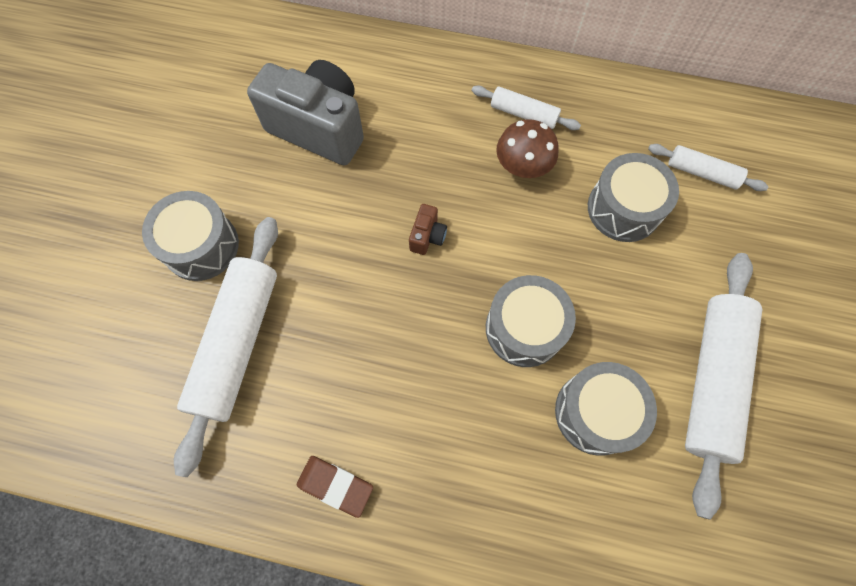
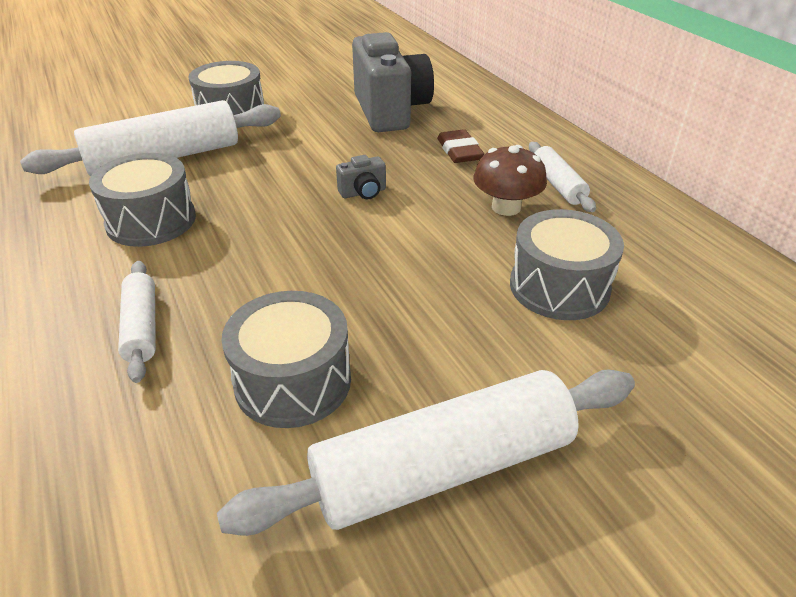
camera: 50 degrees right, 30 degrees down
brown eraser [297,456,373,518] -> brown eraser moved to [437,129,484,163]
brown camera [409,204,447,255] -> grey camera [336,155,386,200]
grey drum [486,275,576,367] -> grey drum moved to [89,153,196,247]
white rolling pin [648,144,768,191] -> white rolling pin moved to [118,261,156,383]

